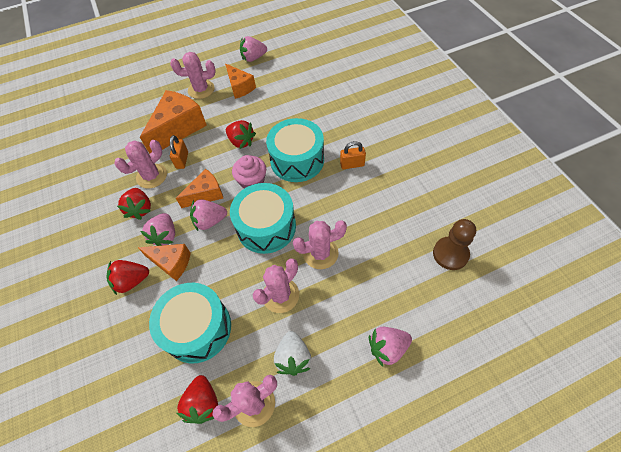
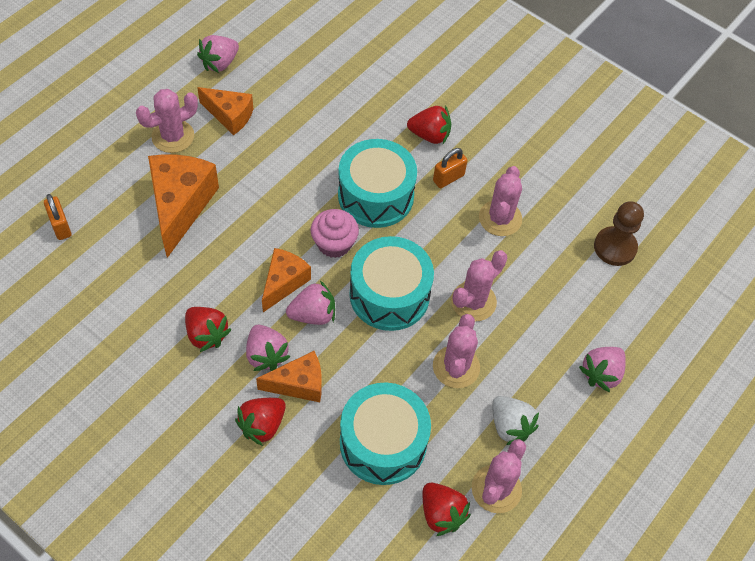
camera: 35 degrees left, 0 degrees up
pink cactus [114,140,167,189] -> pink cactus moved to [479,166,522,236]
orange padlock [170,135,188,169] -> orange padlock moved to [44,194,71,240]
pink strawberry [190,199,227,231] -> pink strawberry turned 150 degrees counterclockwise [286,281,335,325]
red strawberry [226,120,256,149] -> red strawberry moved to [407,105,451,144]

